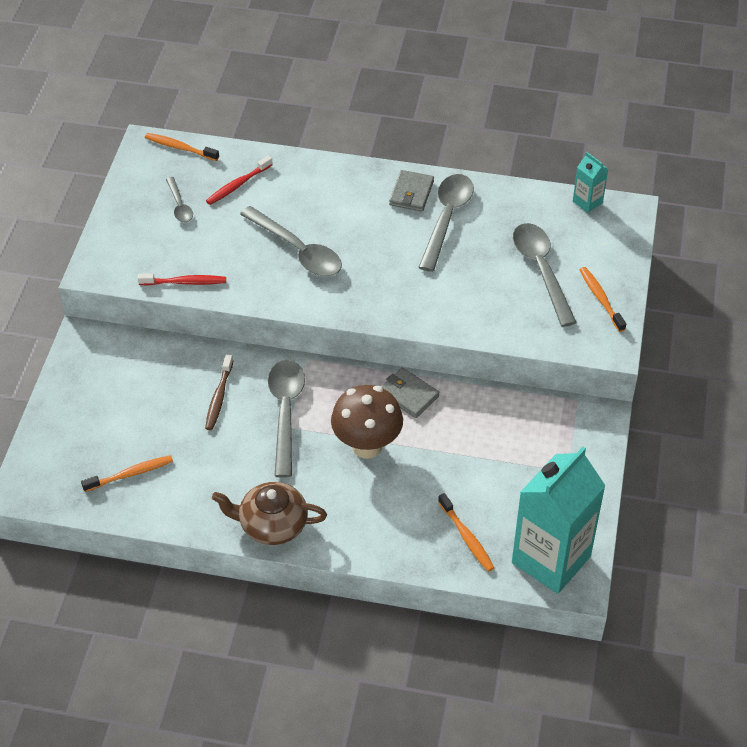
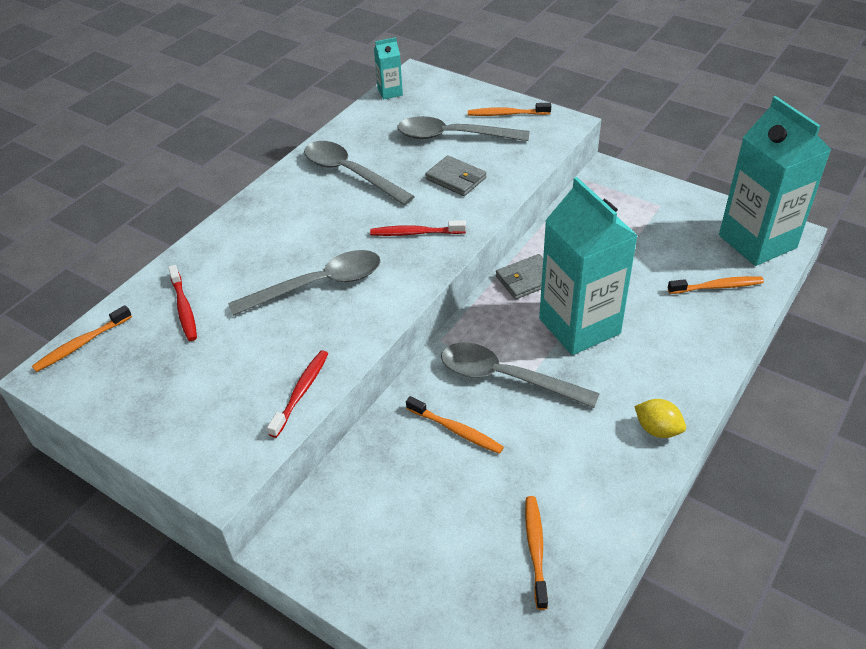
camera: 65 degrees left, 5 degrees down
grey spoon [166,177,193,222] -> none
brown toothbrush [205,354,233,430] -> orange toothbrush [406,396,504,454]
brown teapot [212,482,327,545] -> yellow lemon [634,399,686,438]
brown mushroom [331,385,403,459] -> turquoise carton [539,177,638,355]
grey wallet [389,170,434,212] -> grey wallet moved to [425,155,486,196]
none -> red toothbrush [370,220,466,236]

